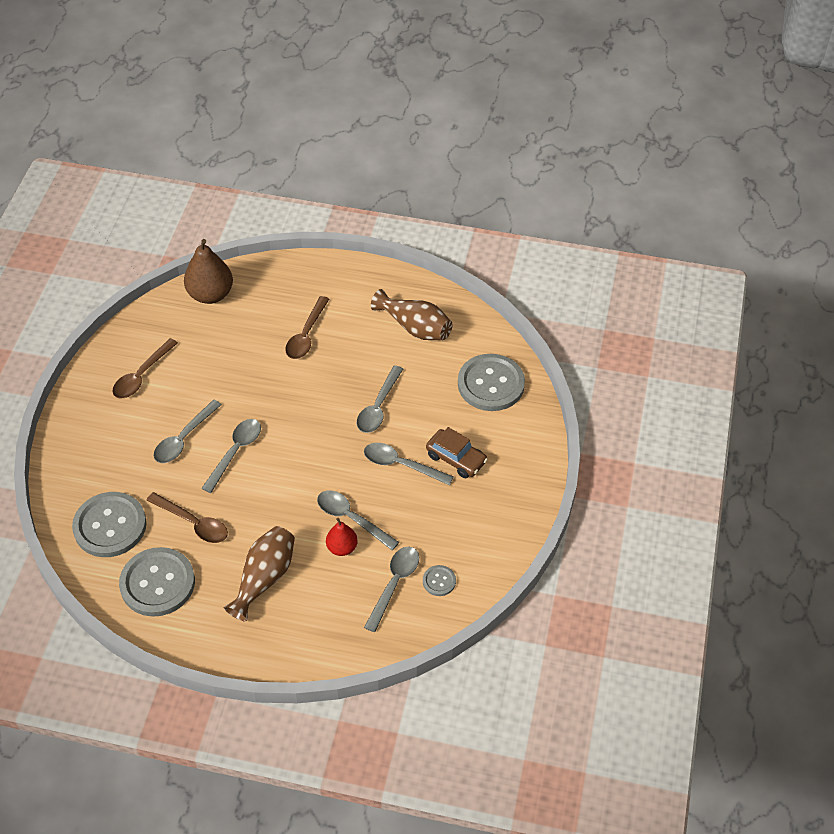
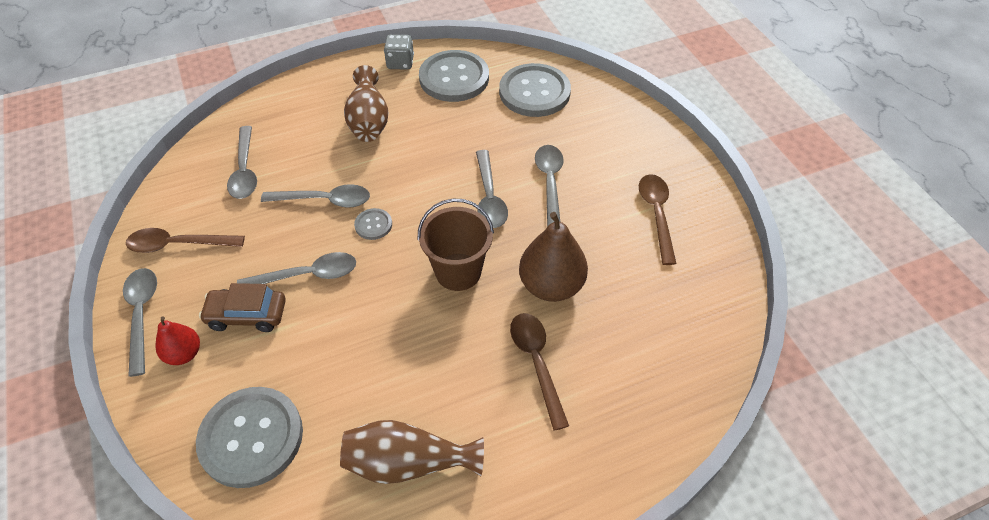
camera: 145 degrees right, 0 degrees up
brown spoon [146,492,228,543] -> brown spoon moved to [126,228,245,253]
brown pear [184,239,233,304] -> brown pear moved to [519,212,588,302]
red pear [326,518,358,556] -> red pear moved to [155,316,200,365]
grey spoon [357,365,403,433] -> grey spoon moved to [123,268,157,377]
grey button [423,565,456,596] -> grey button moved to [354,208,392,240]
none -> grey dice [384,35,414,69]
none -> brown bucket [418,199,494,291]

